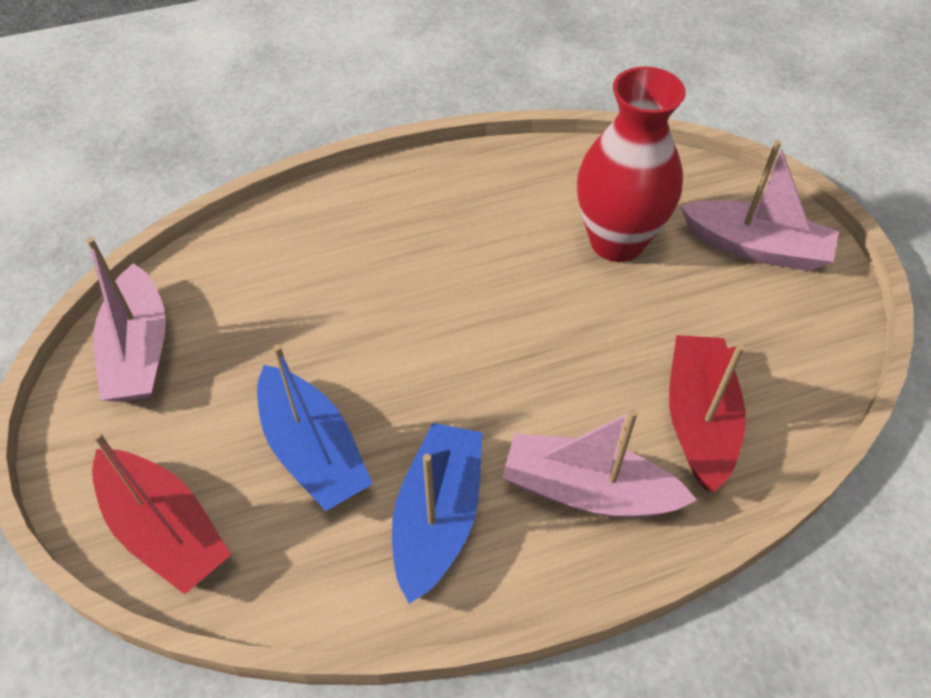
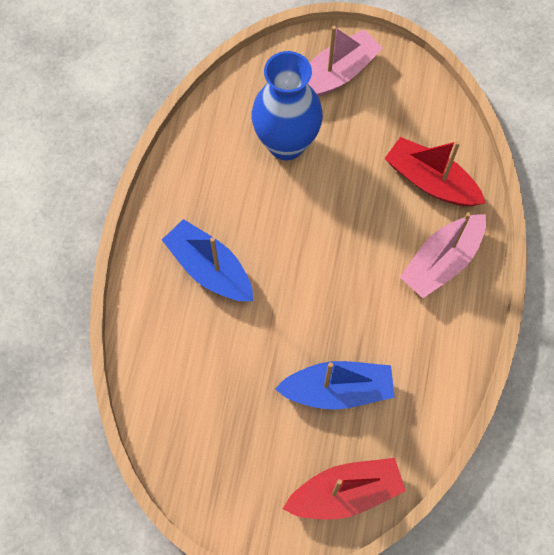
camera: 60 degrees left, 15 degrees up
pink boat [86,237,166,402] -> none
blue boat [392,423,482,604] -> blue boat moved to [162,219,253,301]
red vase [577,66,686,262] -> blue vase [252,51,323,160]

